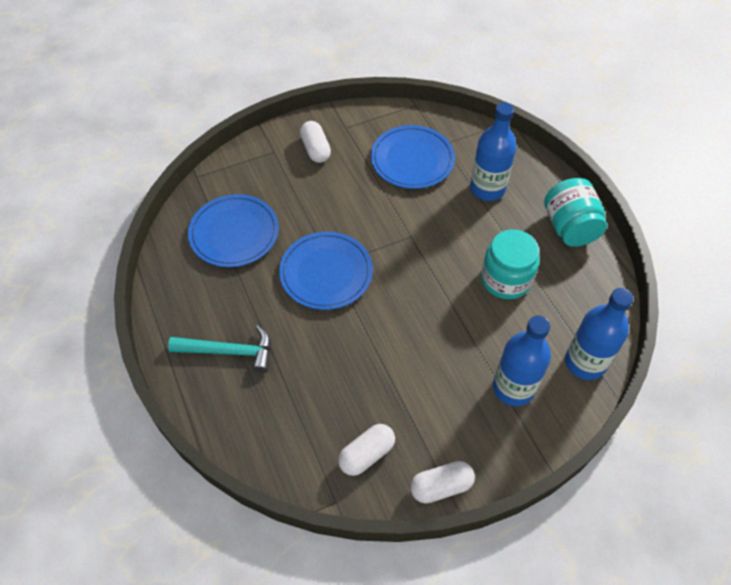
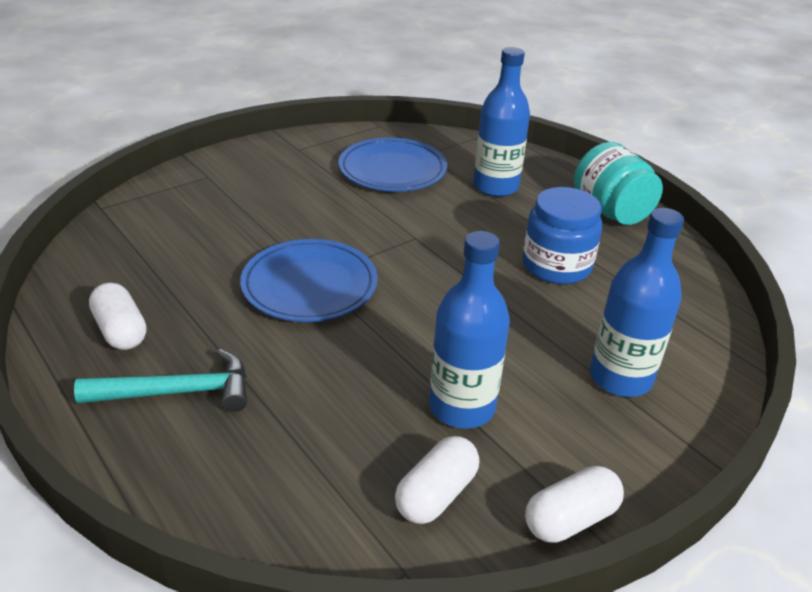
camera: 15 degrees left, 20 degrees down
blue plate [188,194,279,267] -> none
white capsule [300,121,331,163] -> white capsule moved to [89,282,146,350]
turquoise jar [481,230,540,299] -> blue jar [522,187,602,284]
blue bottle [565,288,633,380] -> blue bottle moved to [429,231,510,429]

